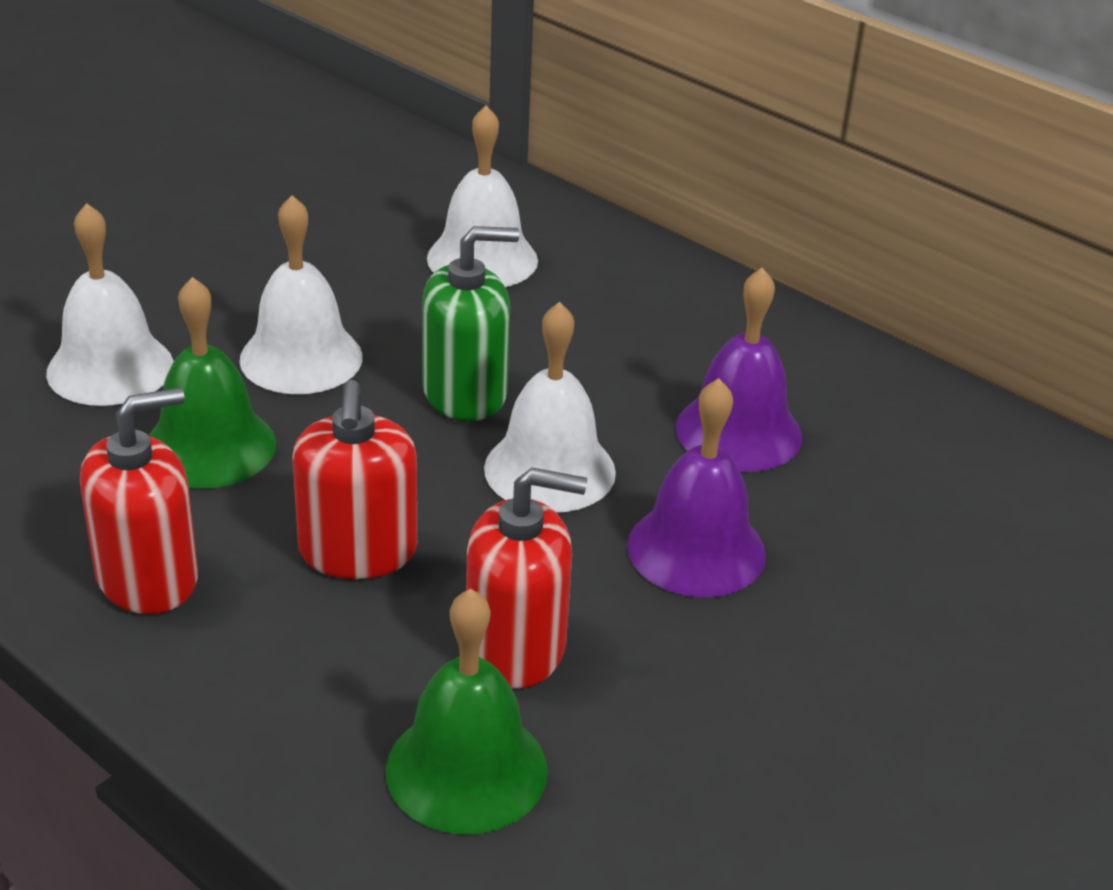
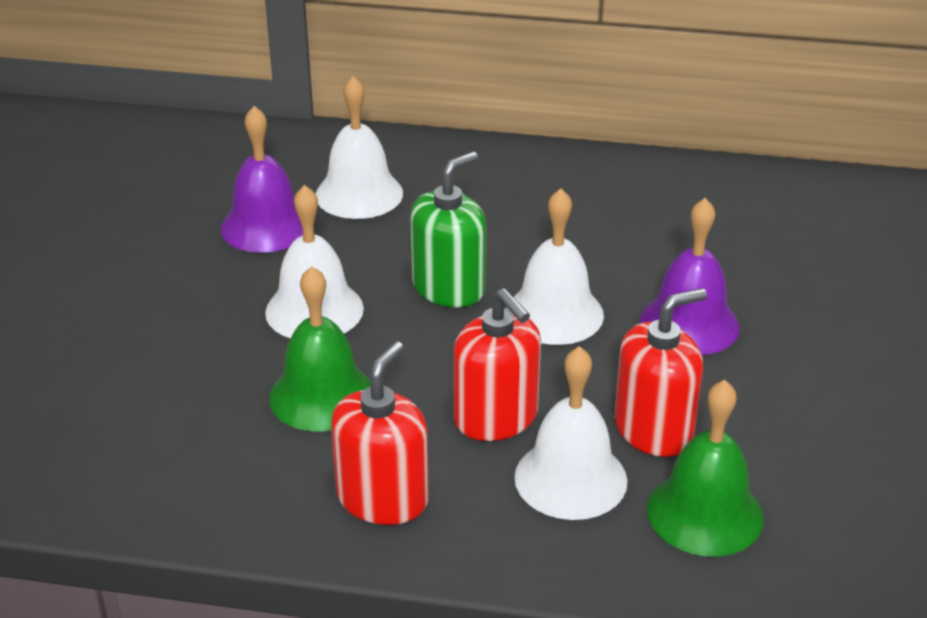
camera: 30 degrees left, 0 degrees up
white bell [46,203,174,406] -> white bell moved to [514,346,628,520]
purple bell [676,267,802,472] -> purple bell moved to [221,106,303,253]

